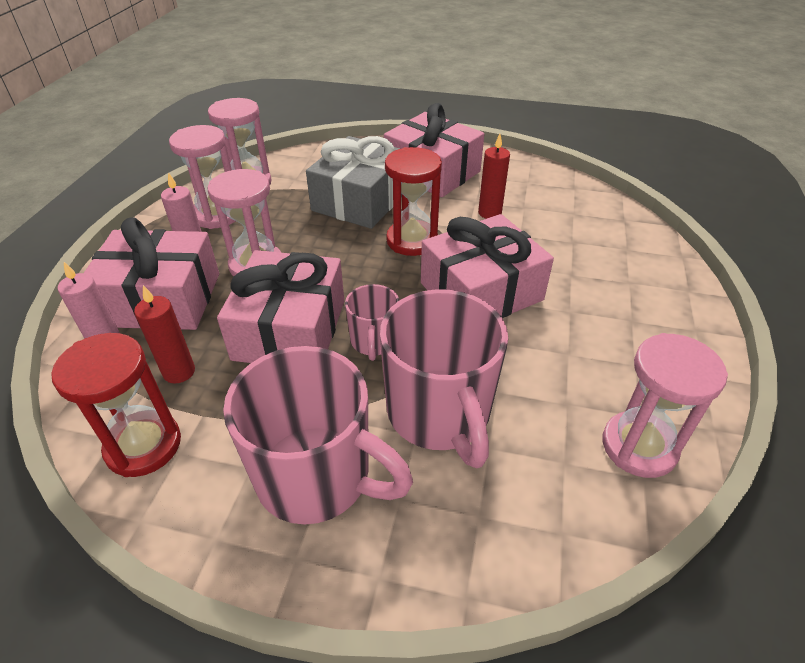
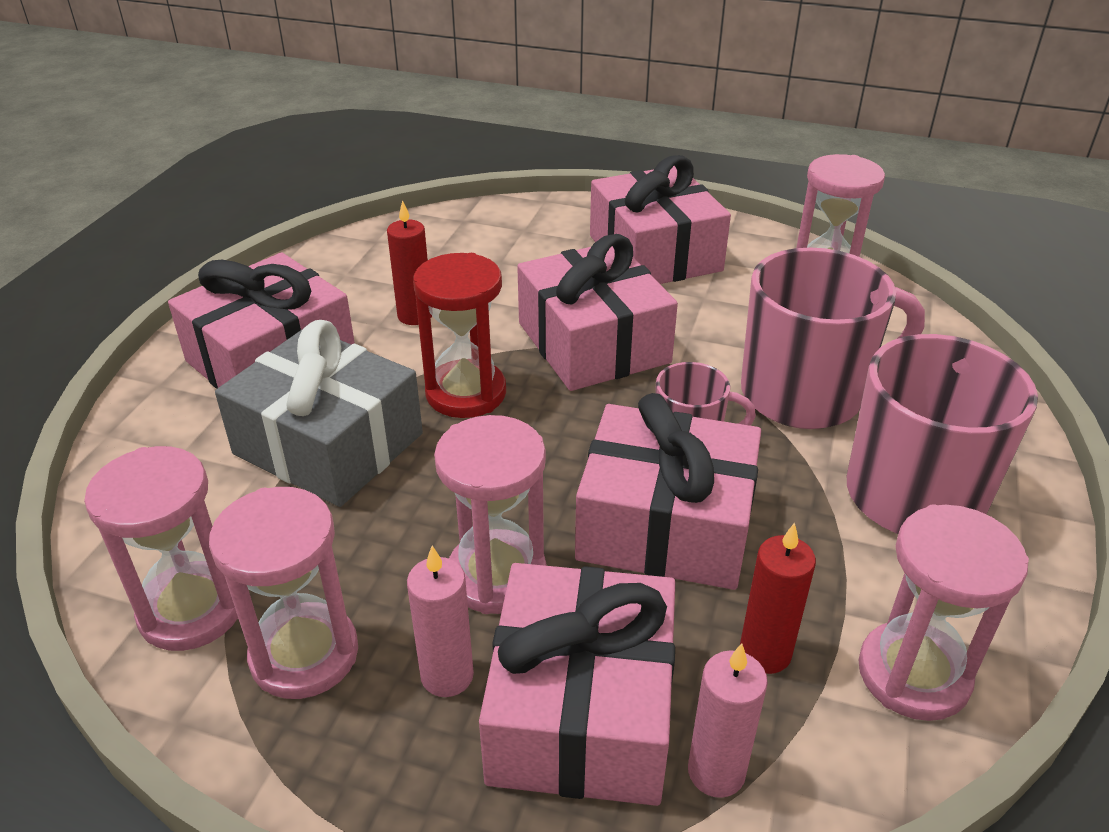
camera: 85 degrees left, 5 degrees down
red hourglass [51,333,181,477] -> pink hourglass [858,504,1029,721]
none -> pink gift [590,155,731,284]

